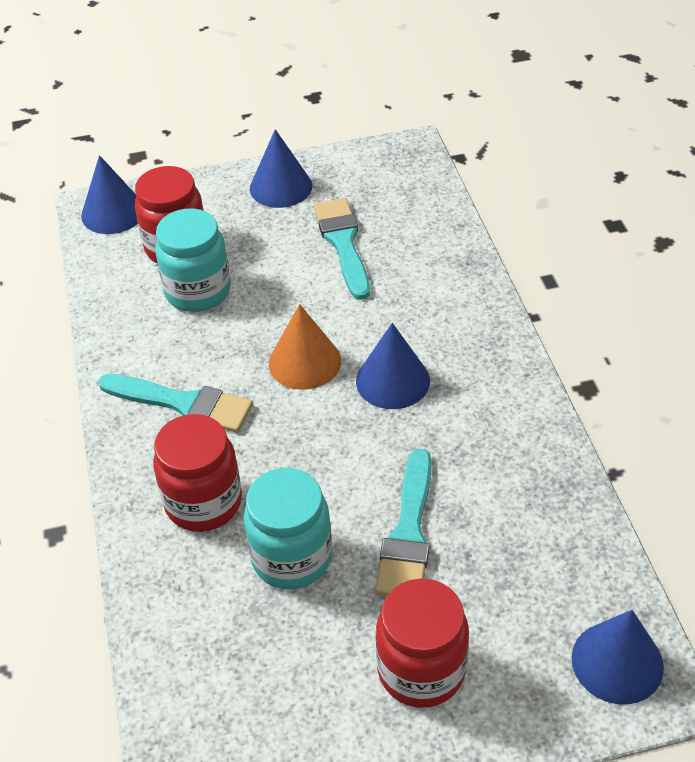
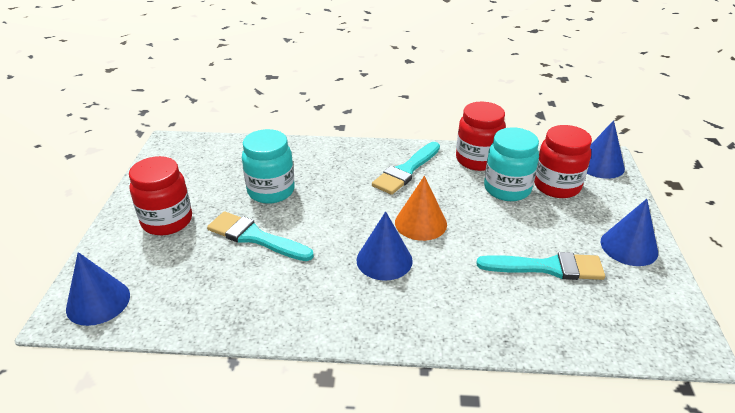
camera: 105 degrees right, 10 degrees down
red jar [153,414,242,532] -> red jar moved to [456,102,506,171]

